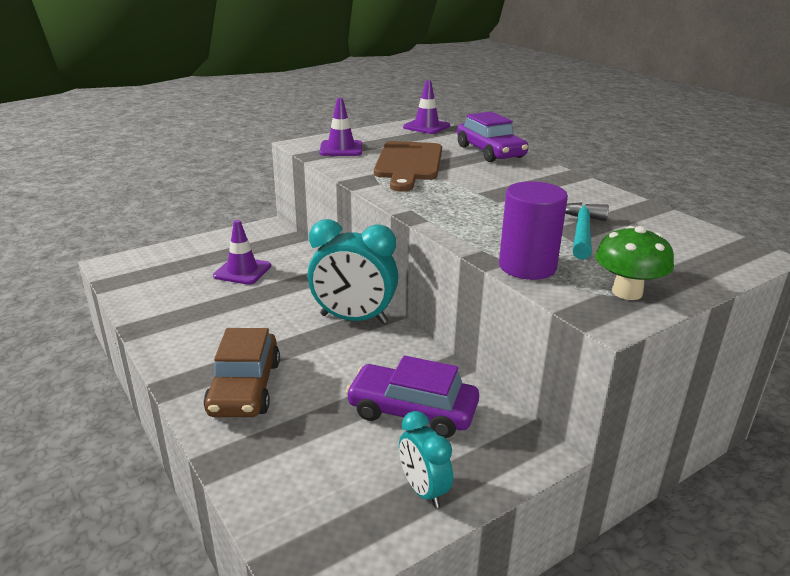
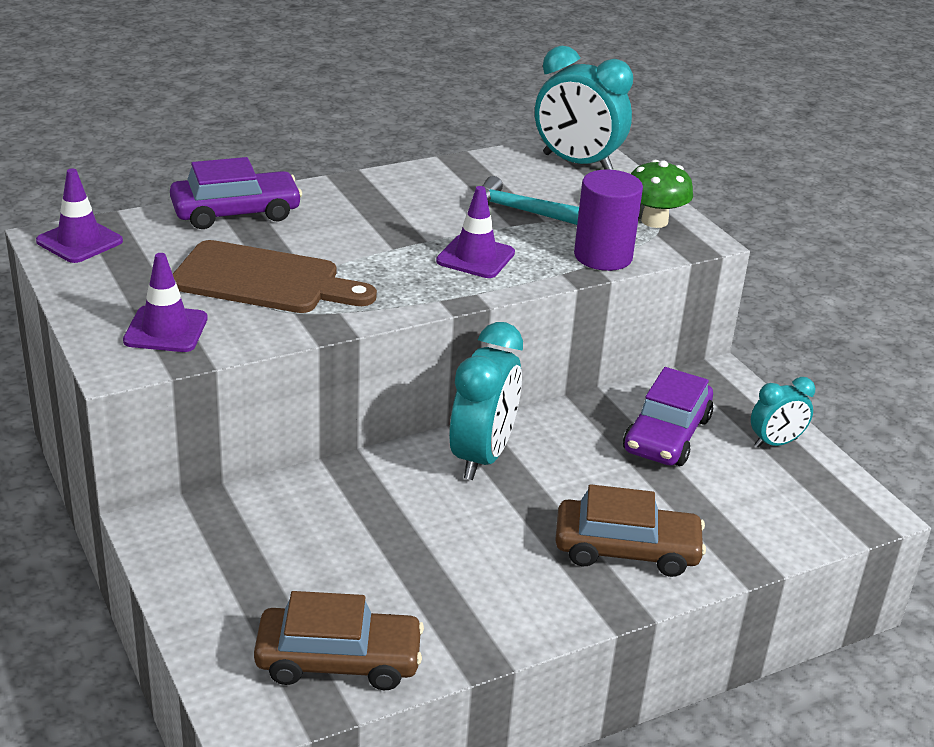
camera: 85 degrees left, 5 degrees up
purple traffic cone [213,220,271,285] -> purple traffic cone moved to [436,186,515,278]
none -> brown car [254,591,424,690]
none -> turquoise clock [535,46,633,170]

